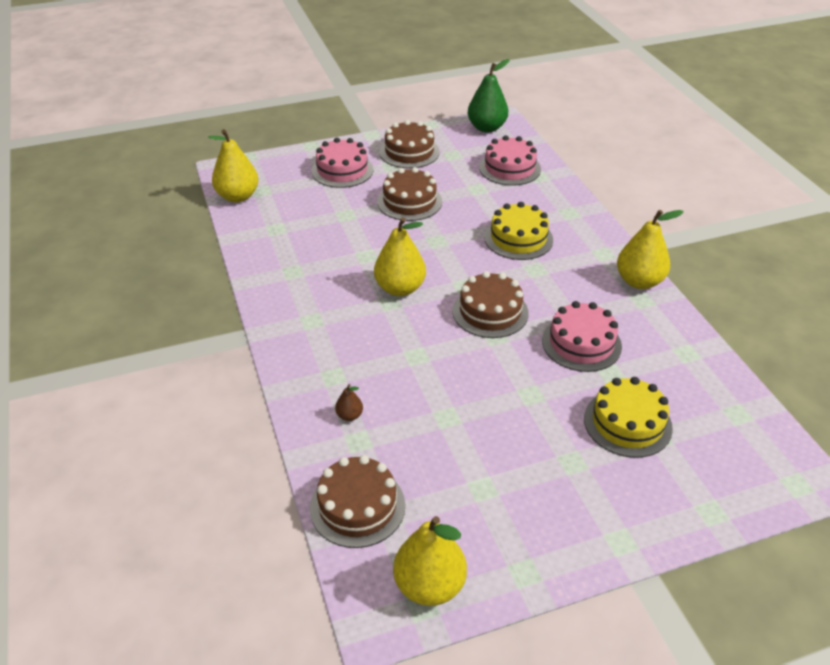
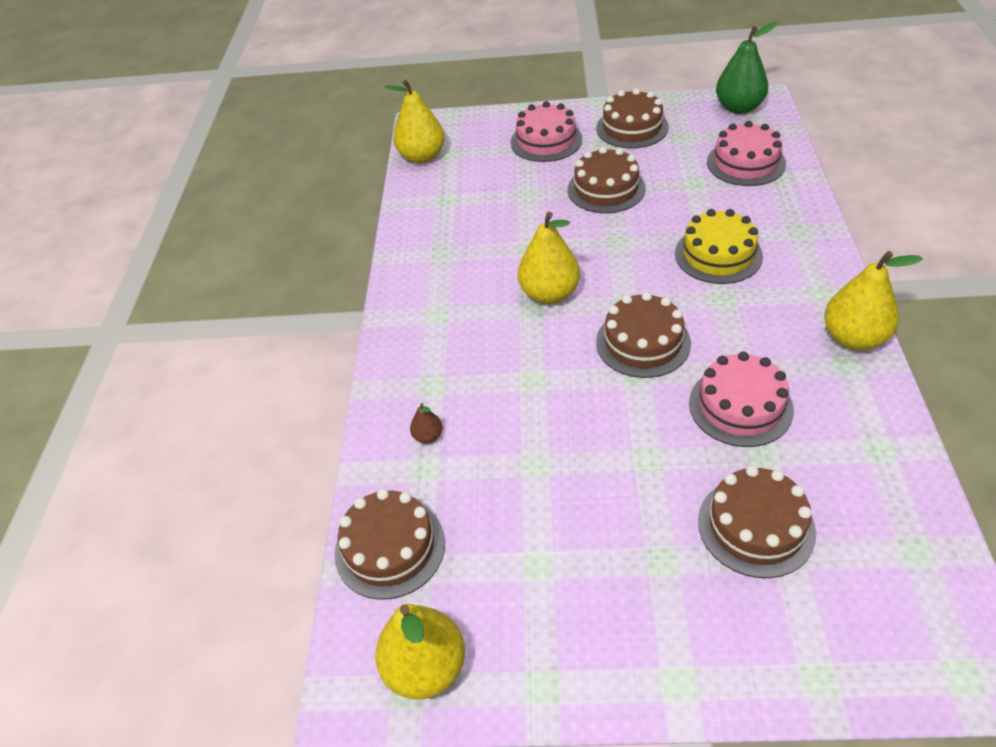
camera: 25 degrees right, 5 degrees up
yellow cake [584,377,673,458] -> brown cake [698,466,816,578]

